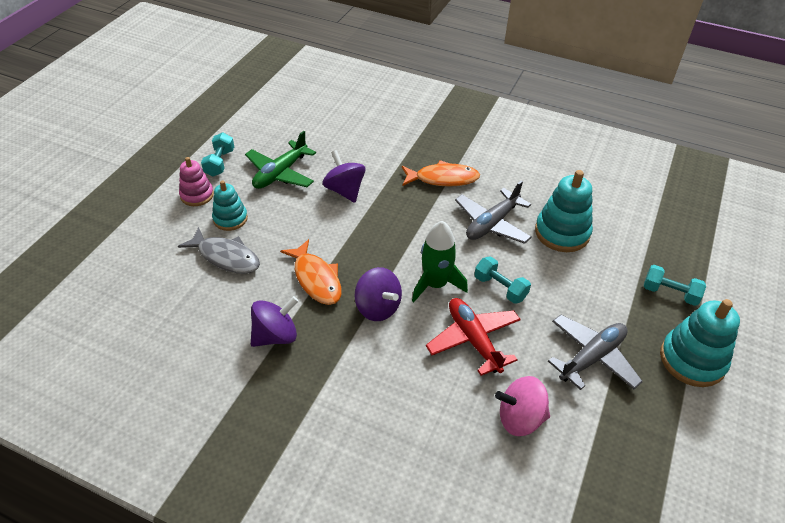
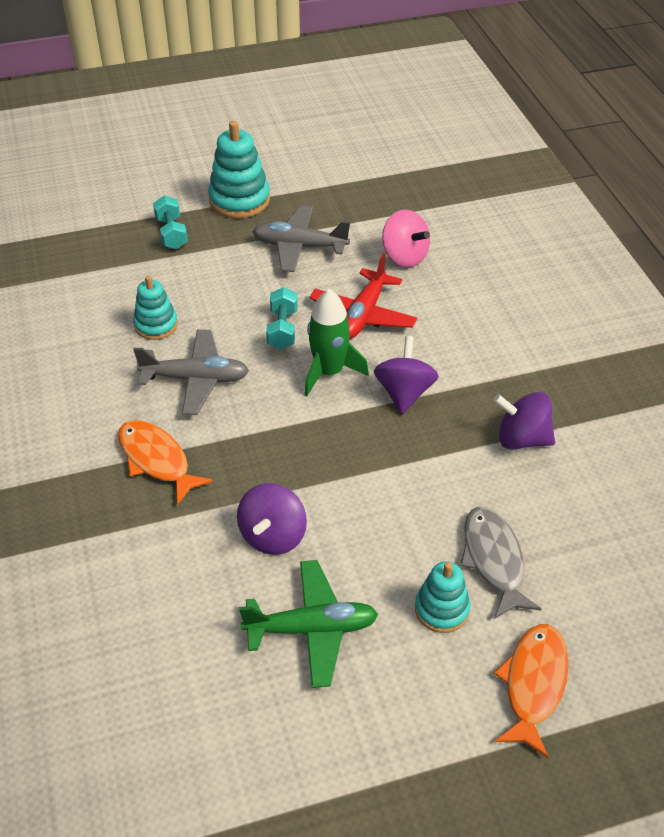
camera: 130 degrees left, 0 degrees up
pink stacking toy [179,157,214,206] -> none
turquoise dumbbell [201,133,234,176] -> none
orange fish [280,239,342,305] -> orange fish moved to [494,624,569,758]
turquoise stacking toy [535,170,593,252] -> turquoise stacking toy [133,276,178,340], size x0.63

